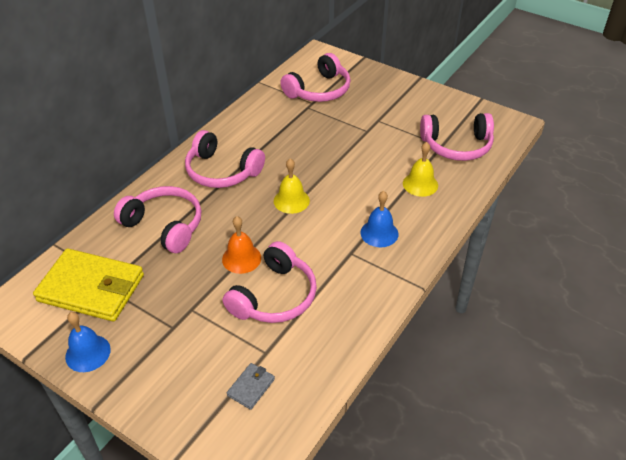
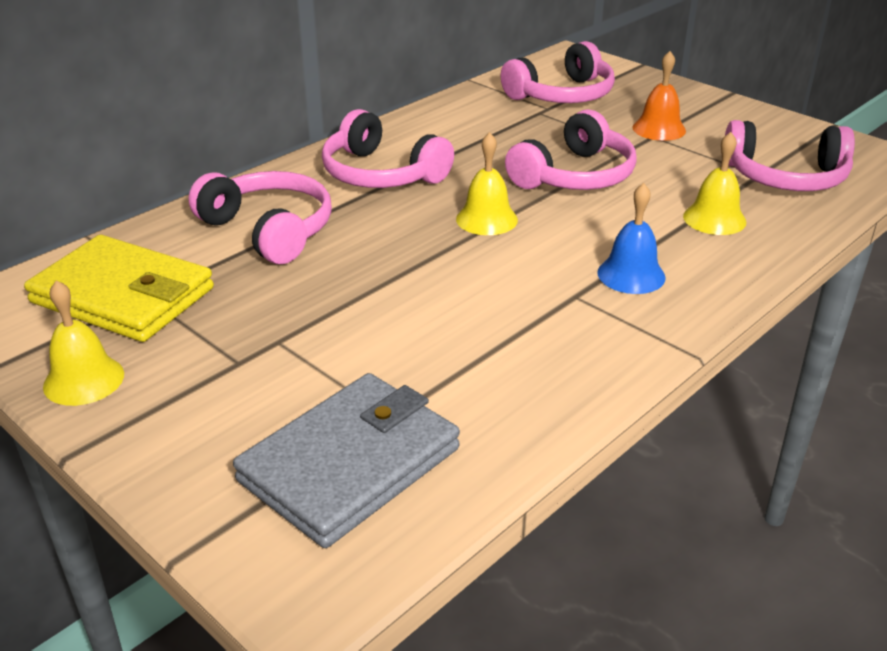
camera: 10 degrees right, 10 degrees down
blue bell [65,312,111,372] -> yellow bell [43,280,124,406]
orange bell [222,216,261,274] -> orange bell moved to [633,51,686,141]
pink headphones [223,241,317,323] -> pink headphones moved to [505,109,637,190]
grey wallet [227,363,275,410] -> grey wallet [233,373,460,548], size x2.37

